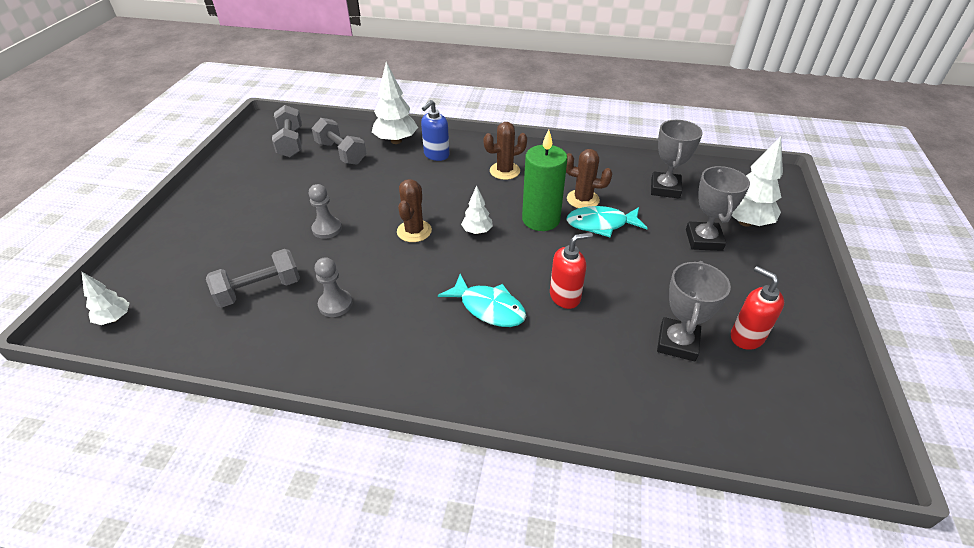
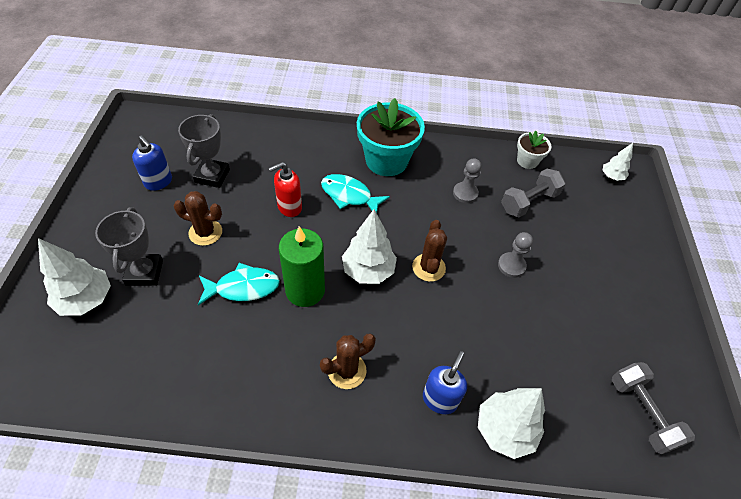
camera: 170 degrees right, 10 degrees up
grey dumbbell [312,118,366,164] -> none
white tree [461,185,493,234] -> white tree [342,209,397,284], size x1.76
brown cactus [566,149,613,208] -> brown cactus moved to [174,191,222,246]
grey trophy [651,120,703,199] -> none
red soap dispenser [731,266,784,350] -> blue soap dispenser [132,136,172,191]
none -> turquoise flower pot [357,98,425,176]
none -> white flower pot [517,131,551,169]

